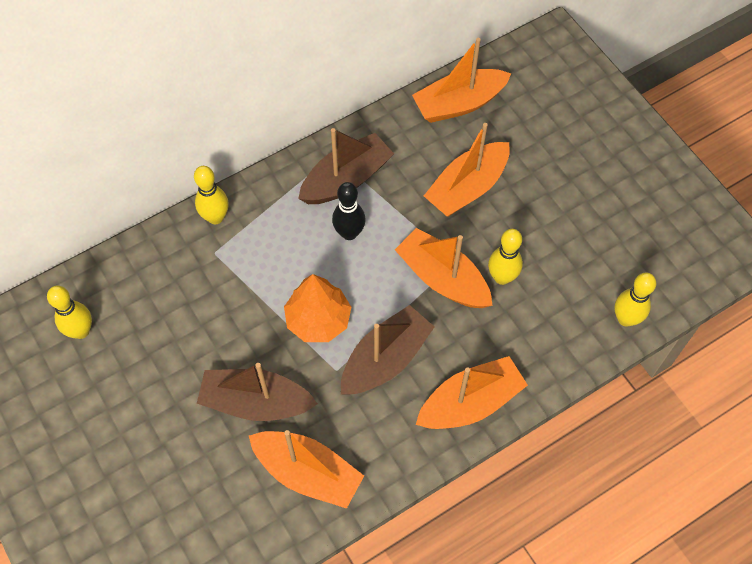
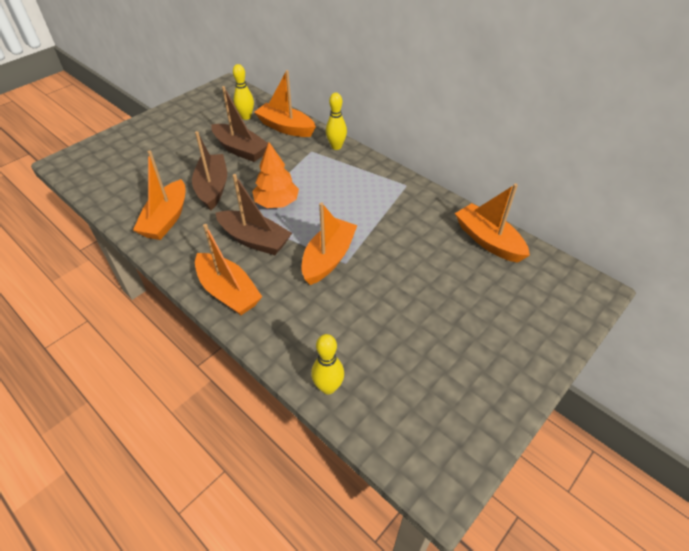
camera: 75 degrees right, 15 degrees down
brown boat [298,128,394,204] -> brown boat moved to [211,86,268,162]
black bowling pin [332,182,366,240] -> none
orange boat [424,123,510,217] -> orange boat moved to [254,70,316,137]
yellow bowling pin [488,229,523,285] -> none

